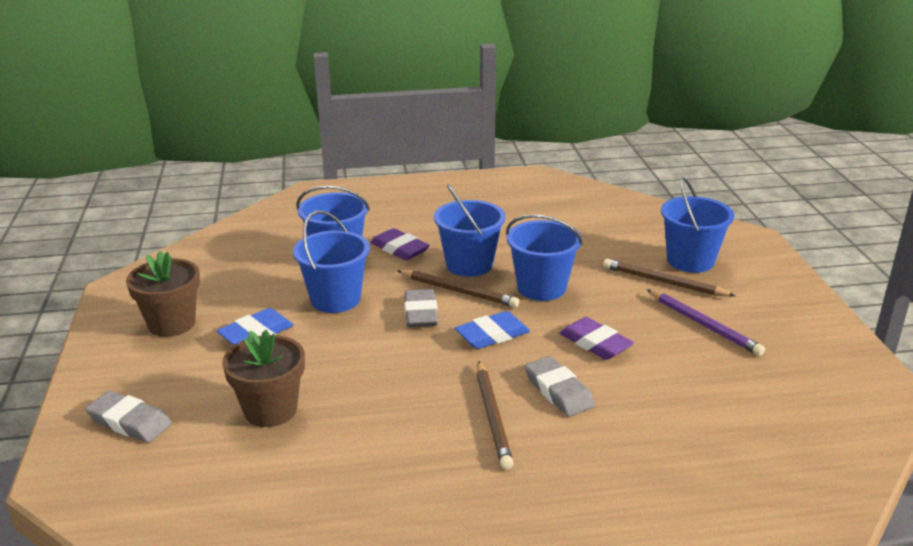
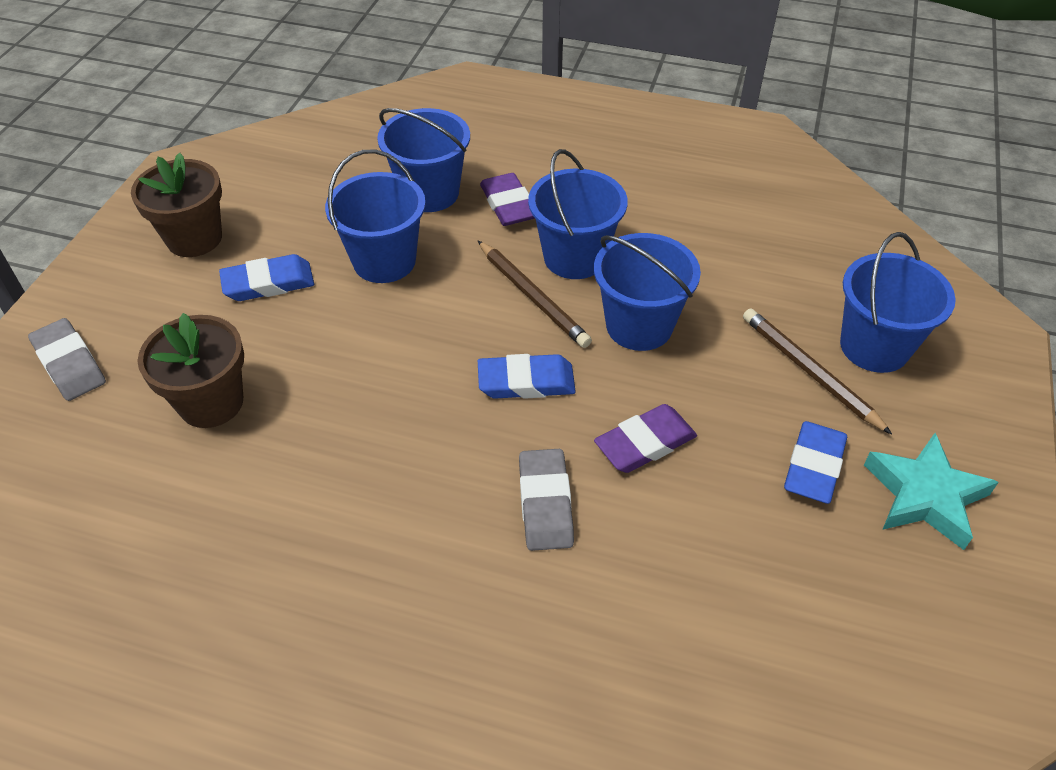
camera: 25 degrees right, 20 degrees up
grey eraser [404,289,438,327] -> none
brown pencil [477,361,514,470] -> none
purple eraser [560,317,634,360] -> purple eraser turned 75 degrees clockwise [594,404,697,473]
purple pencil [647,289,765,356] -> blue eraser [784,421,847,504]
none -> turquoise star [864,433,999,550]

